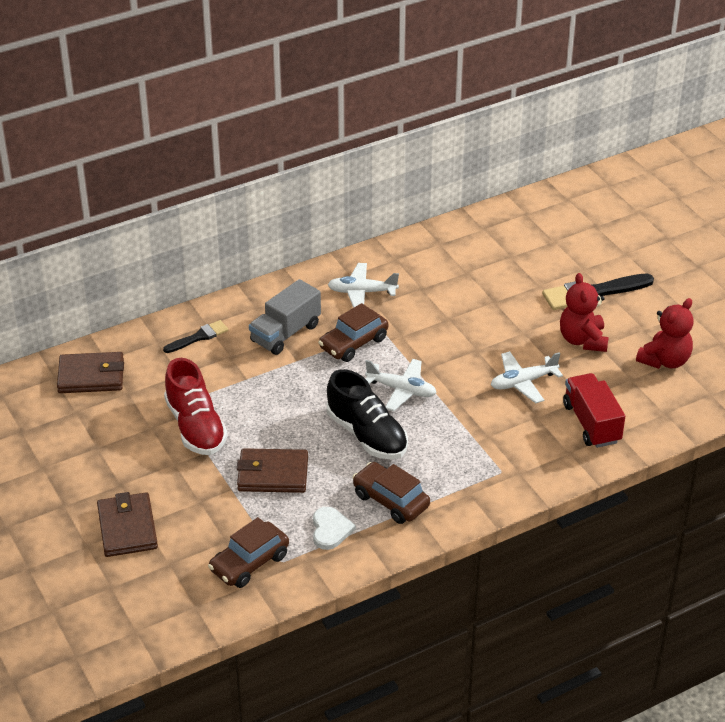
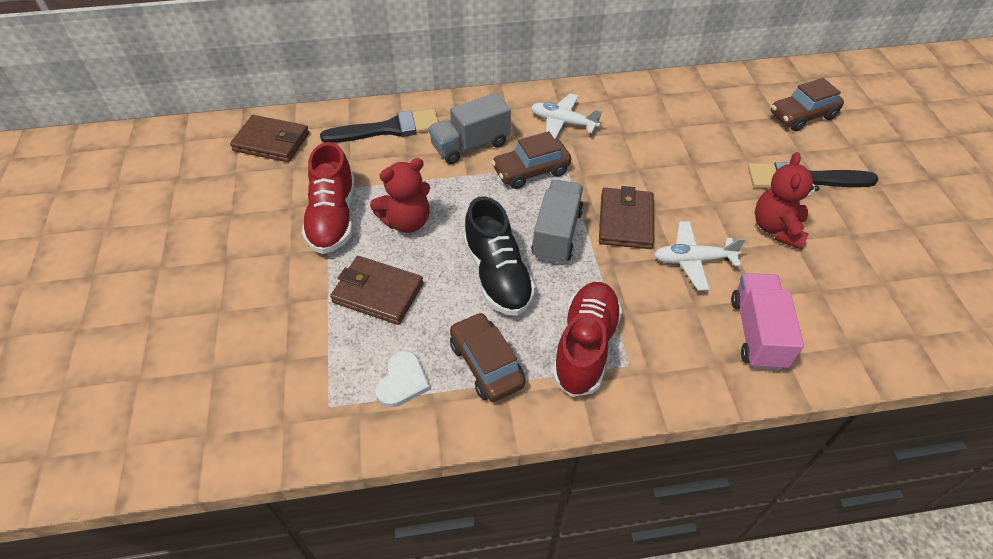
camera: 20 degrees right, 10 degrees up
brown wallet [97,492,158,557] -> brown wallet moved to [599,186,654,249]
black brush [163,320,228,353] -> black brush [320,109,439,143], size x1.72
brown car [208,517,289,588] -> brown car moved to [771,78,844,131]
white plane [365,359,437,411] -> grey truck [531,180,584,263]
red truck [563,373,625,448] -> pink truck [731,273,804,370]
red teddy bear [636,298,694,369] -> red teddy bear moved to [370,158,430,233]
none -> red shoe [552,282,622,397]

